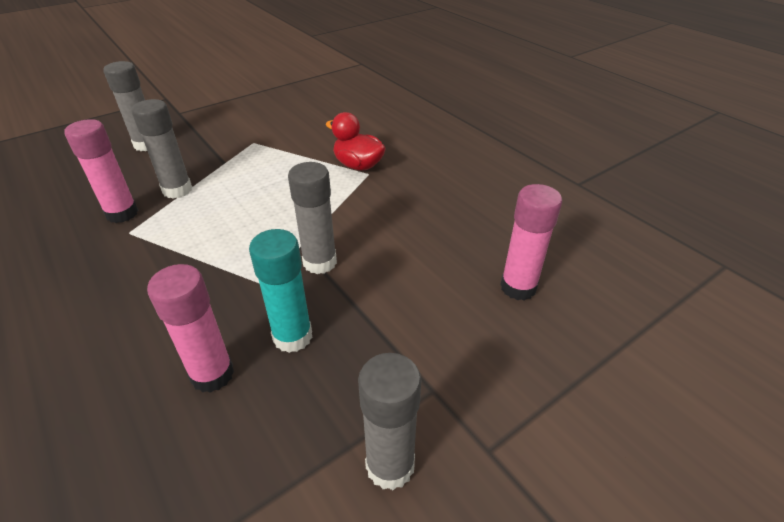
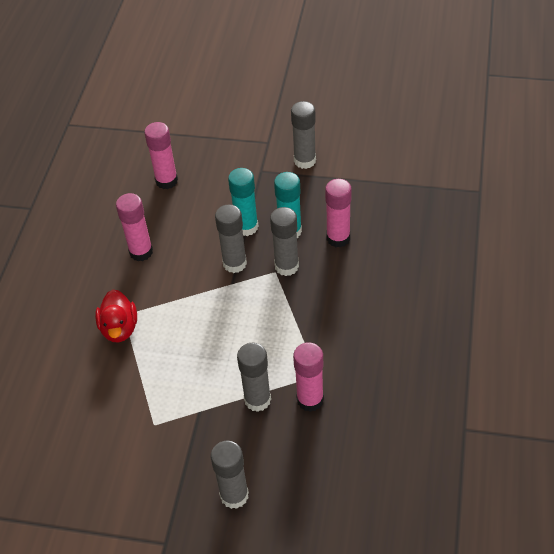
camera: 130 degrees left, 10 degrees up
none -> pink glue stick [116,193,153,261]
none -> turquoise glue stick [228,168,258,236]
none -> grey glue stick [270,207,299,276]

